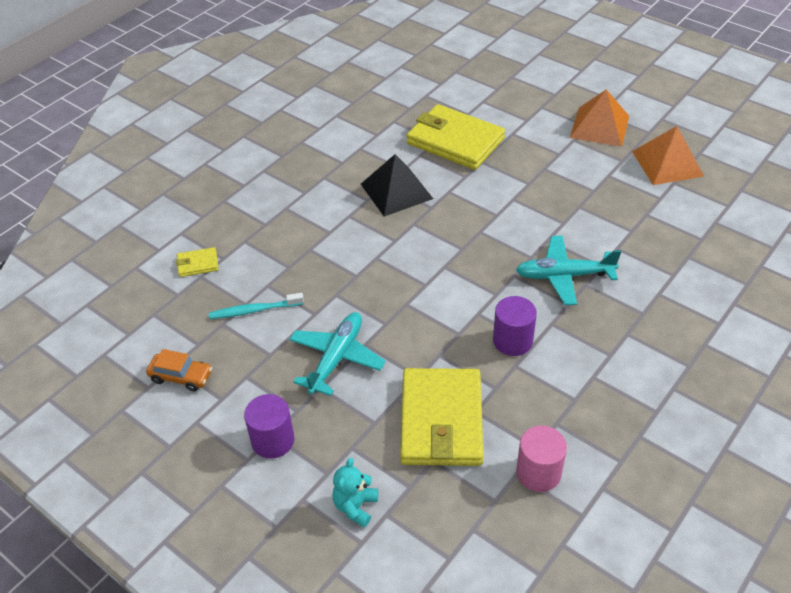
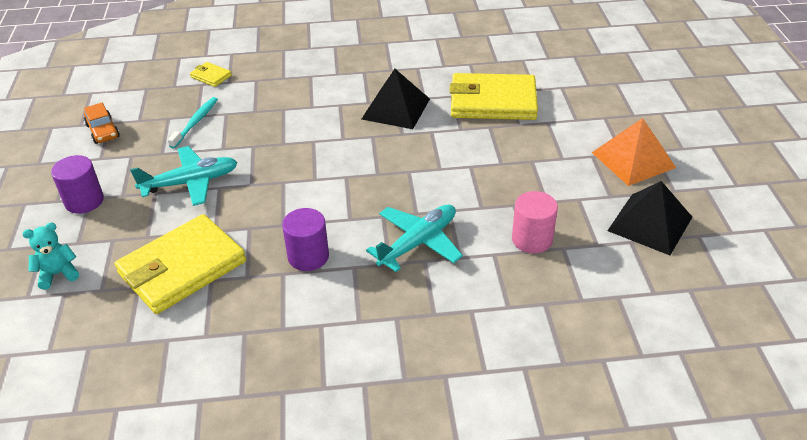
camera: 45 degrees right, 5 degrees down
turquoise toothbrush [209,293,304,319] -> turquoise toothbrush turned 75 degrees clockwise [168,97,218,149]
yellow wallet [407,104,505,170] -> yellow wallet turned 75 degrees counterclockwise [449,73,538,120]
turquoise plane [516,236,621,305] -> turquoise plane turned 90 degrees clockwise [366,204,463,272]
pink cylinder [516,426,567,492] -> pink cylinder moved to [512,191,558,253]
orange pyramid [632,126,704,185] -> black pyramid [607,181,692,255]

